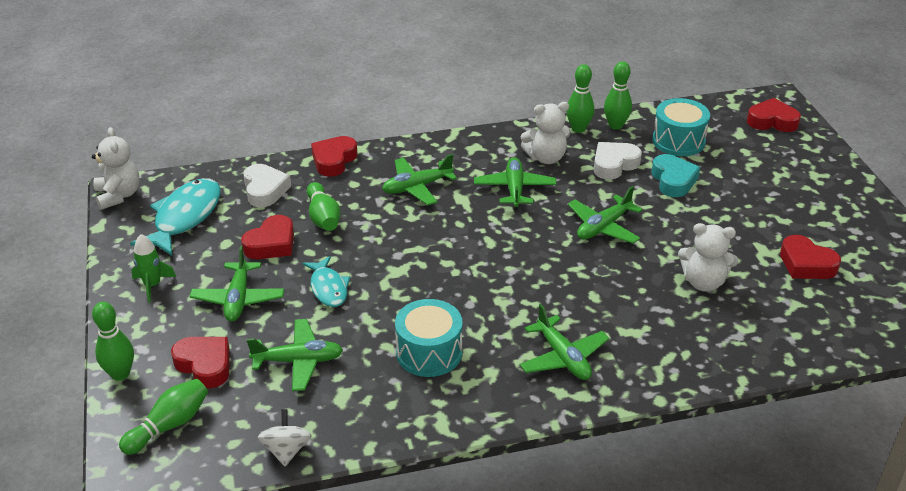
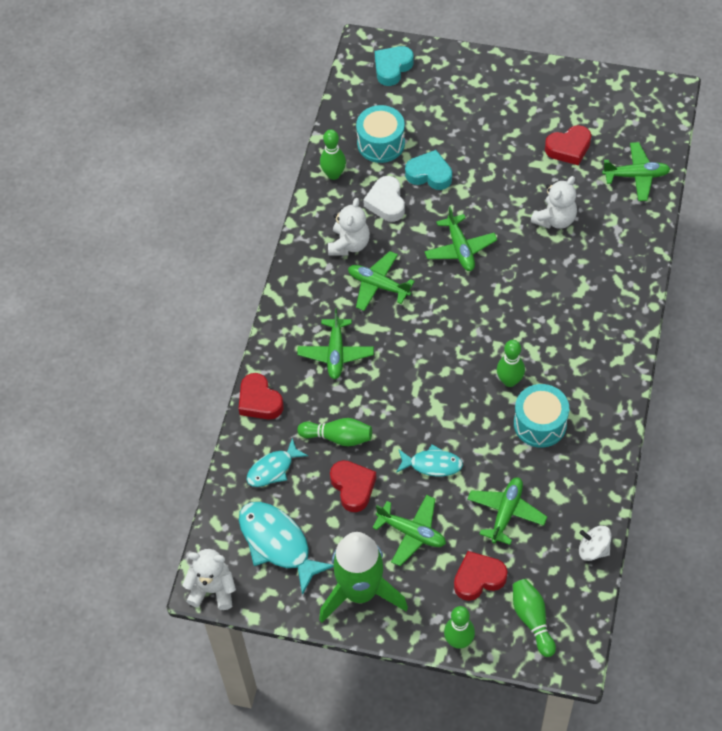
camera: 60 degrees left, 20 degrees up
green rocket [132,234,176,302] -> green rocket [319,532,408,623], size x2.24
white heart [243,164,291,207] -> turquoise fish [246,438,308,487]
green plane [520,304,609,380] -> green plane moved to [602,142,670,201]
green bowling pin [566,64,594,133] -> green bowling pin moved to [497,340,525,387]
red heart [747,98,801,132] -> turquoise heart [375,46,414,86]

